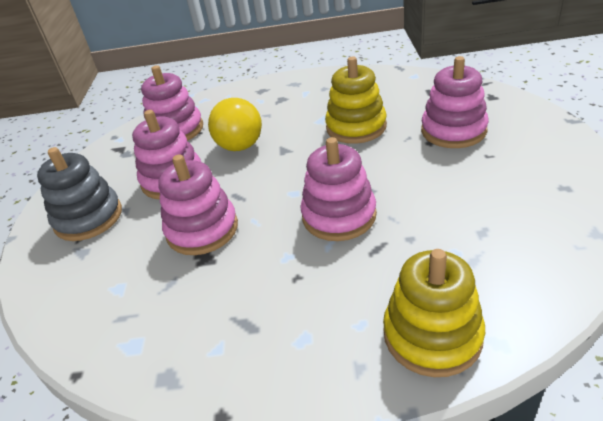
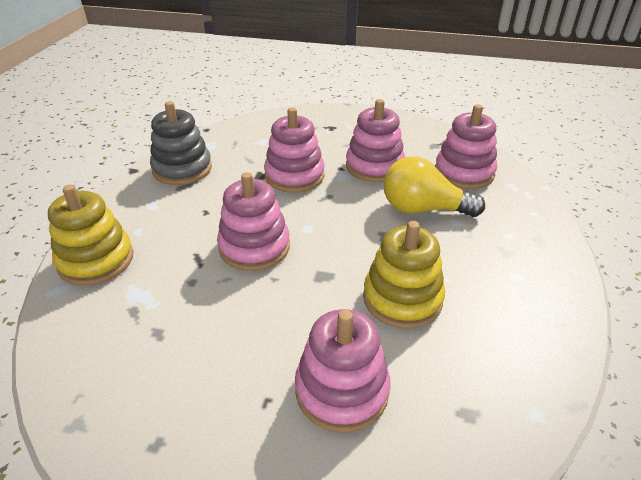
camera: 100 degrees right, 0 degrees up
grey stacking toy [37,147,122,241] -> grey stacking toy moved to [150,101,212,185]

